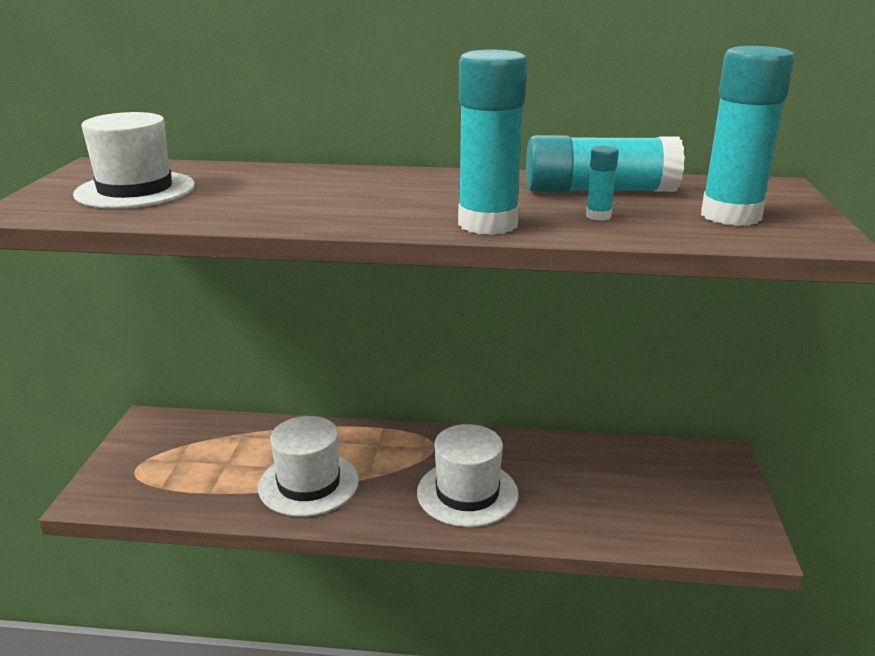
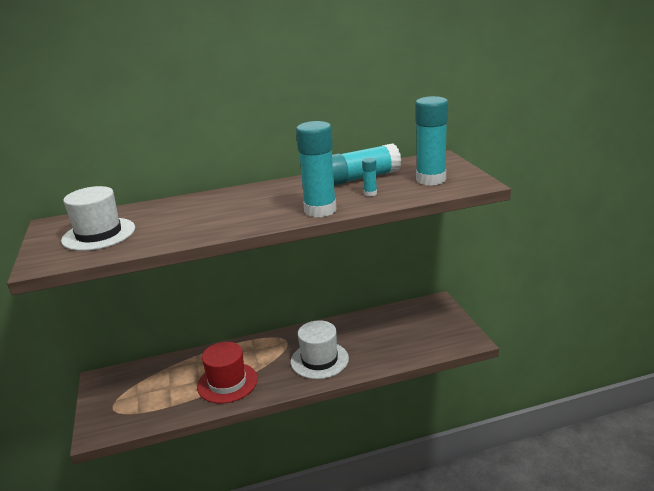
camera: 20 degrees left, 0 degrees up
white hat [258,416,359,517] -> red hat [197,342,258,404]

